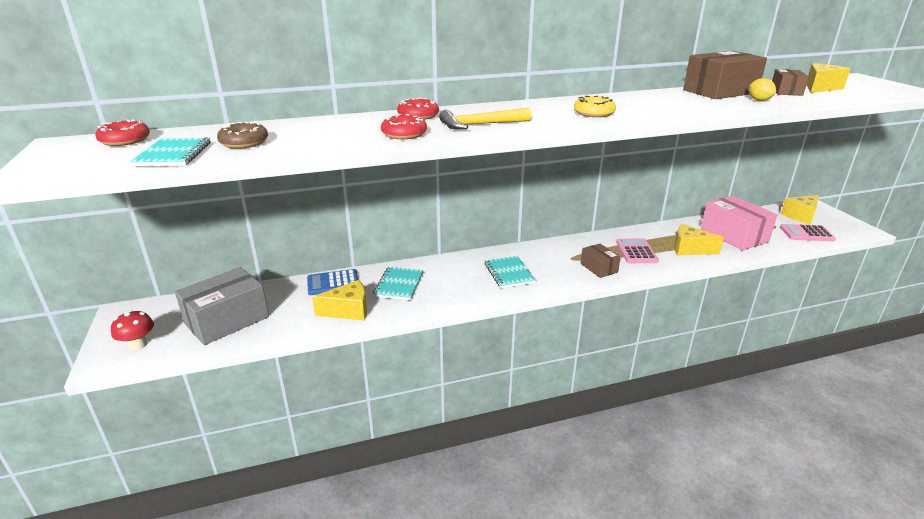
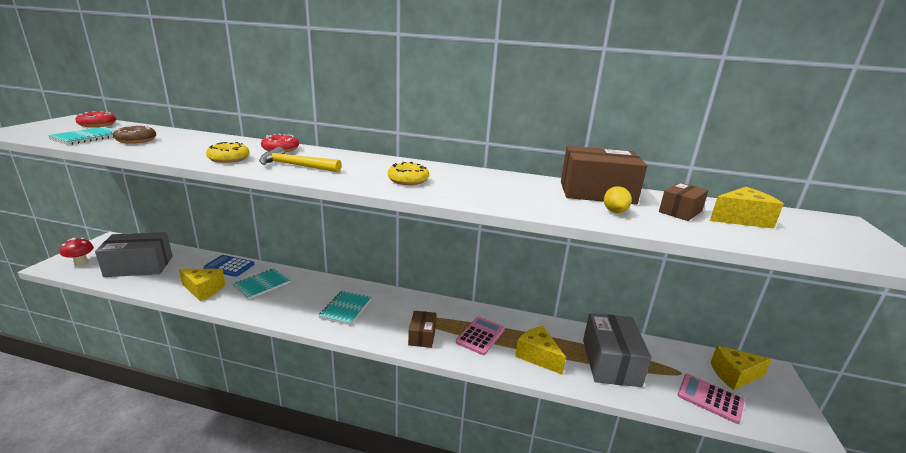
camera: 30 degrees right, 5 degrees down
red donut [381,114,427,139] -> yellow donut [206,142,249,163]
pink box [701,195,777,250] -> grey box [583,313,652,387]

